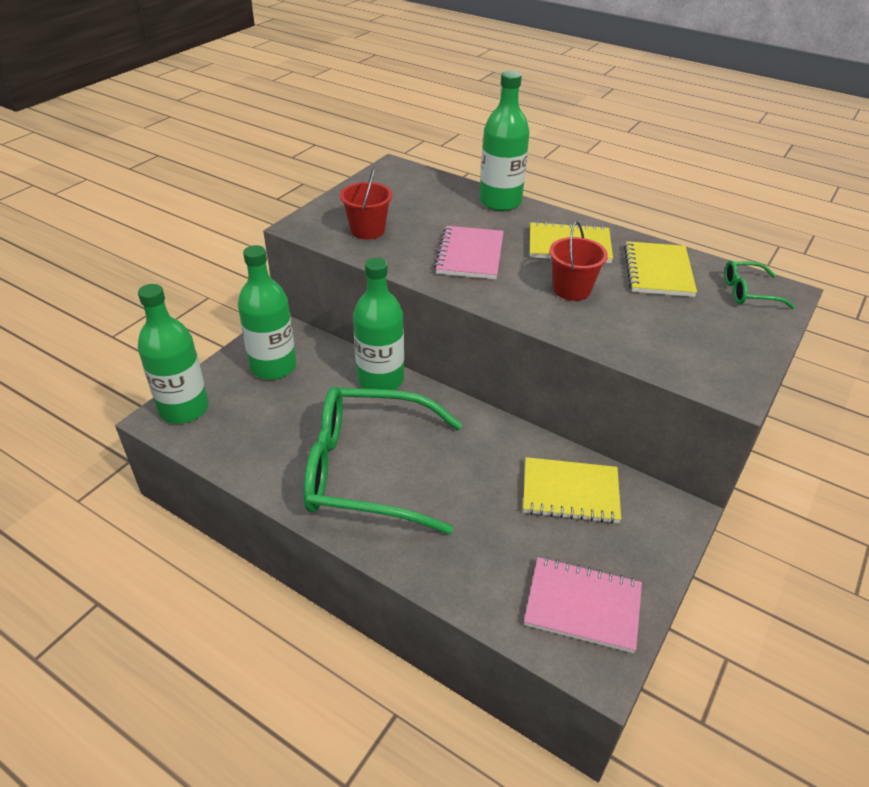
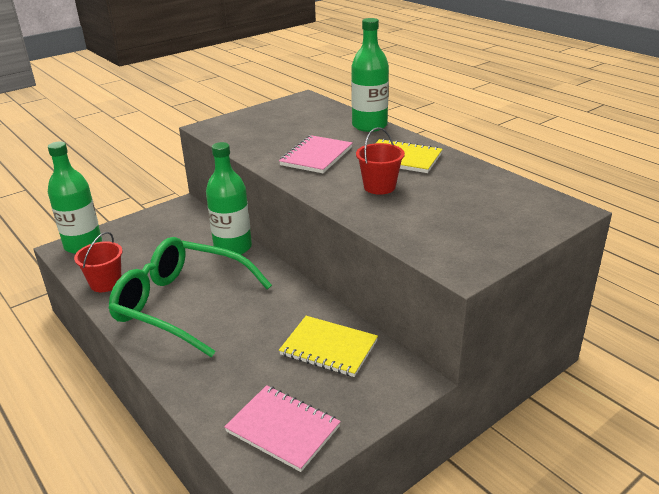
camera: 20 degrees right, 10 degrees down
green bottle [238,245,297,380] -> none
red bucket [340,167,392,239] -> red bucket moved to [74,232,123,292]
yellow notebook [624,241,697,297] -> none
green glasses [724,260,795,309] -> none

